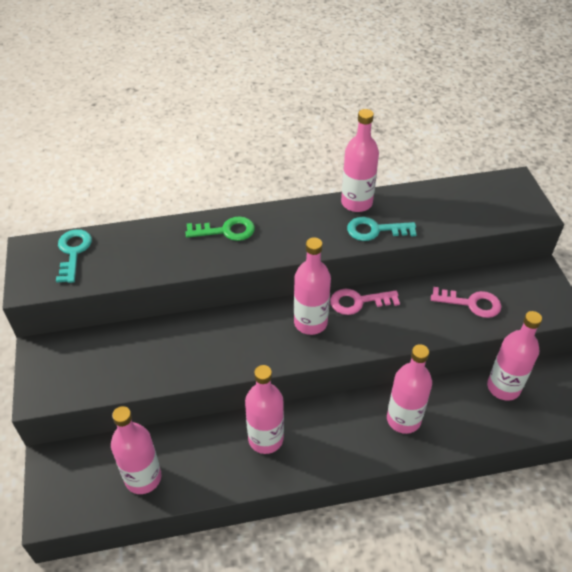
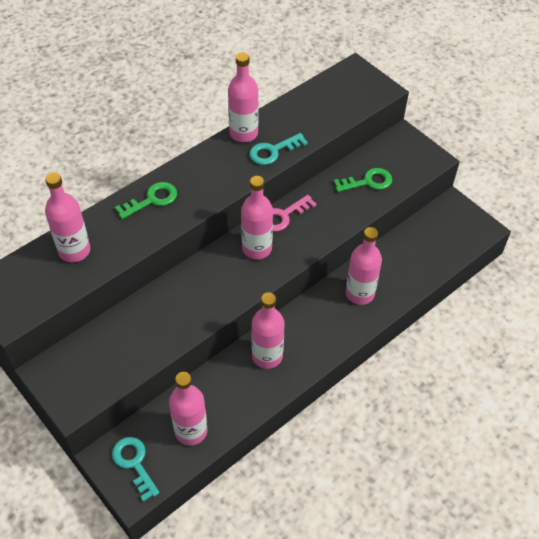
camera: 30 degrees left, 5 degrees up
turquoise key [56,229,92,283] -> turquoise key moved to [112,437,159,502]
pink key [431,287,502,318] -> green key [334,168,392,192]
pink bottle [487,311,542,401] -> pink bottle moved to [45,173,90,262]

